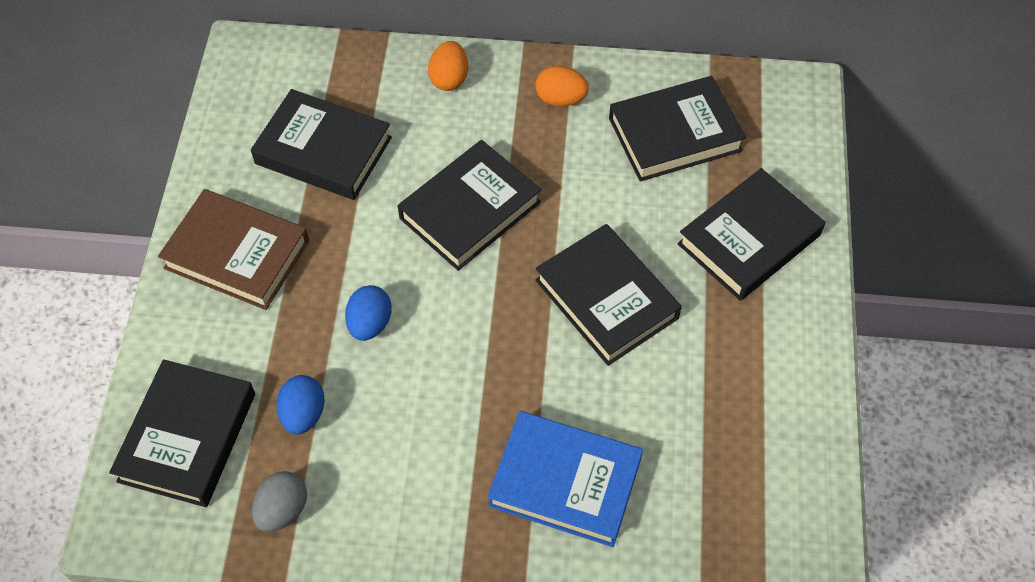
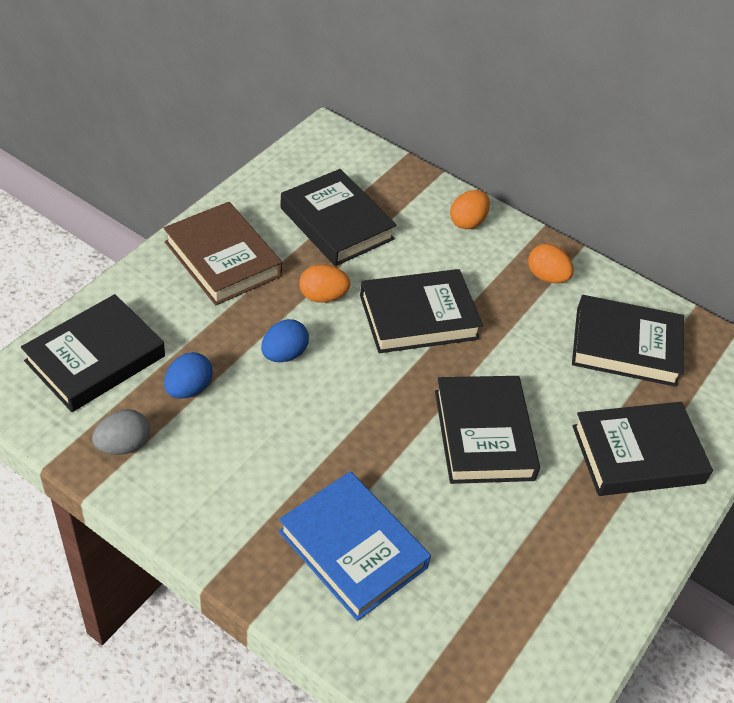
camera: 25 degrees right, 10 degrees down
none -> orange egg [299,264,351,303]

